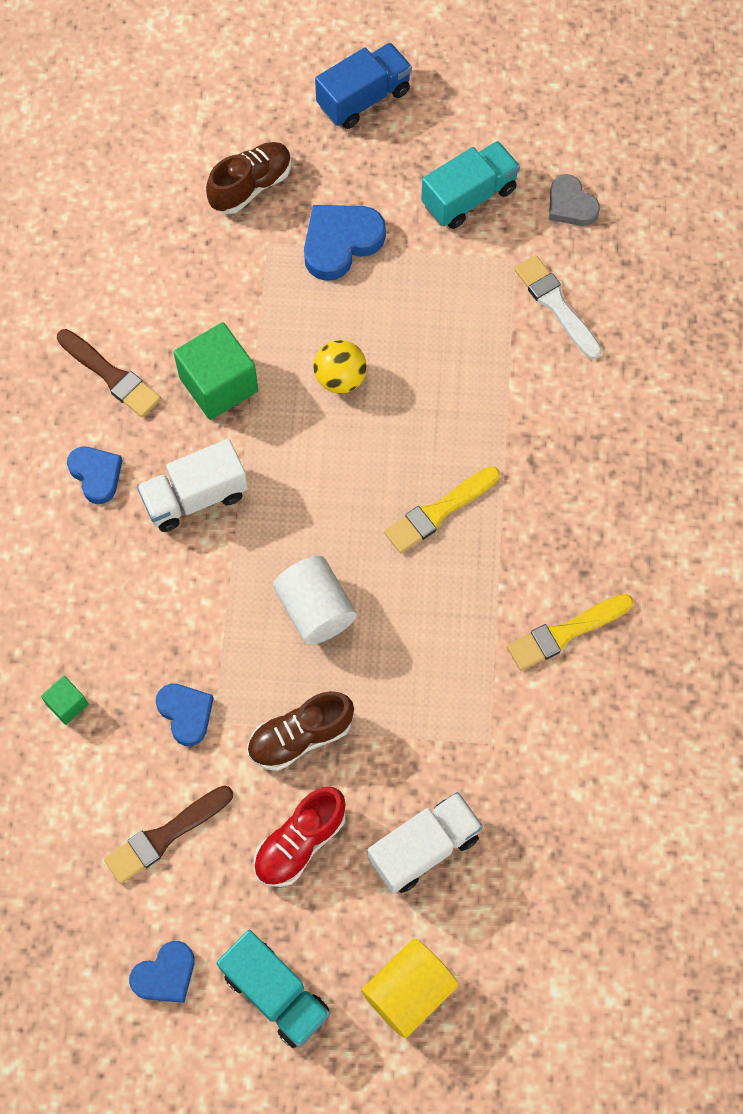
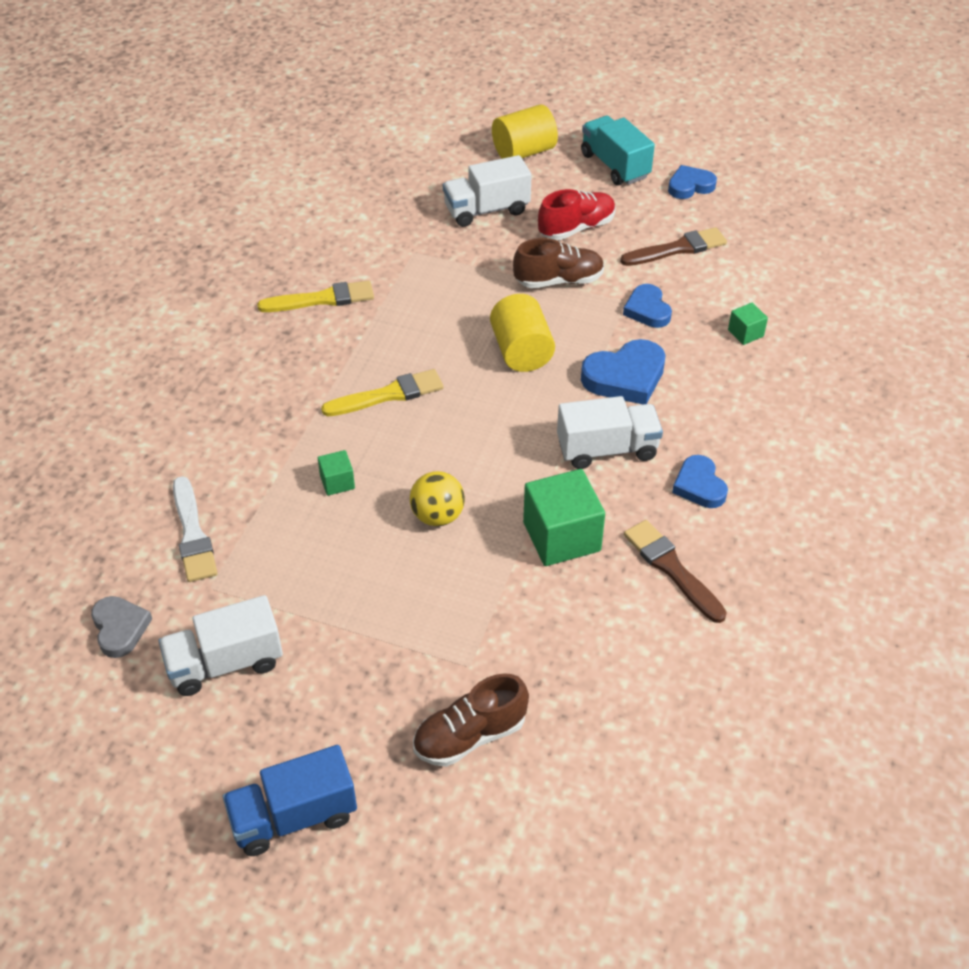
camera: 165 degrees left, 20 degrees down
white cylinder [273,556,357,645] -> yellow cylinder [490,294,555,372]
blue heart [304,205,386,281] -> blue heart moved to [581,339,666,404]
turquoise truck [421,141,520,229] -> white truck [159,595,283,696]
none -> green cube [318,450,355,496]

